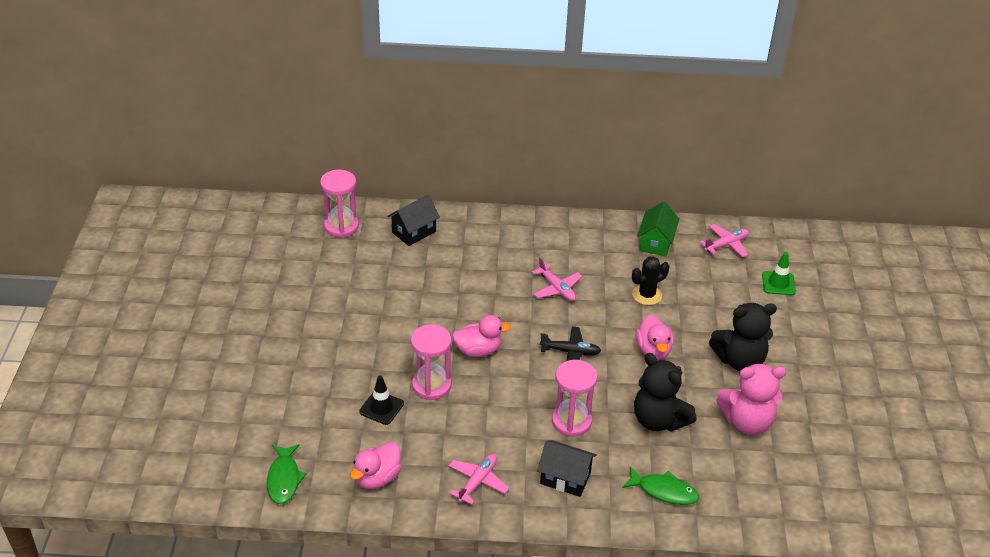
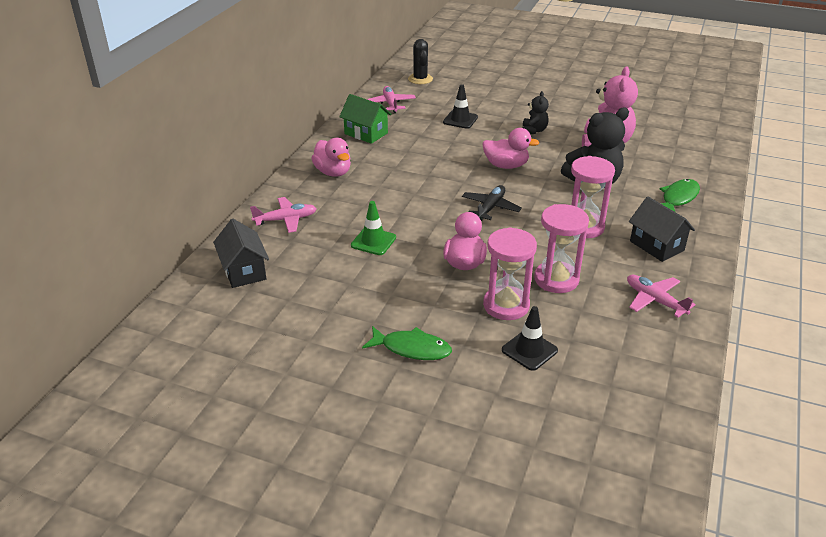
camera: 70 degrees left, 5 degrees down
green fish [267,444,306,504] -> green fish moved to [362,326,452,360]
pink hourglass [320,170,359,238] -> pink hourglass moved to [534,204,589,293]
pink duck [350,442,402,489] -> pink duck moved to [311,138,351,177]
pink plane [532,257,582,301] -> pink plane moved to [250,197,317,233]
black house [537,440,597,497] -> black house turned 75 degrees counterclockwise [629,197,695,262]
black cactus [632,256,669,305] -> black cactus moved to [408,39,433,84]
black teddy bear [709,303,777,371] -> black teddy bear [522,91,549,134], size x0.53
green traffic cone [762,252,796,295] -> green traffic cone moved to [351,201,396,255]
none -> black traffic cone [443,84,478,129]

